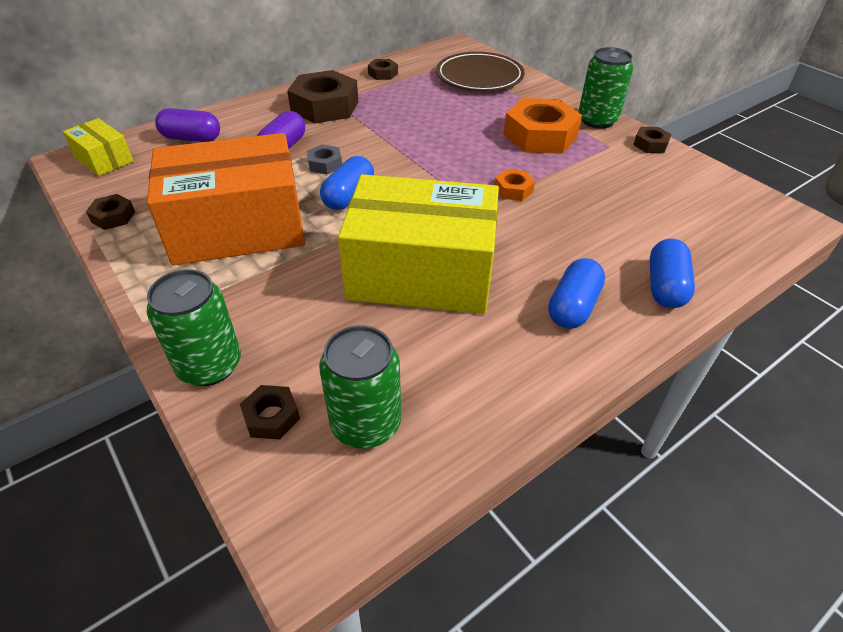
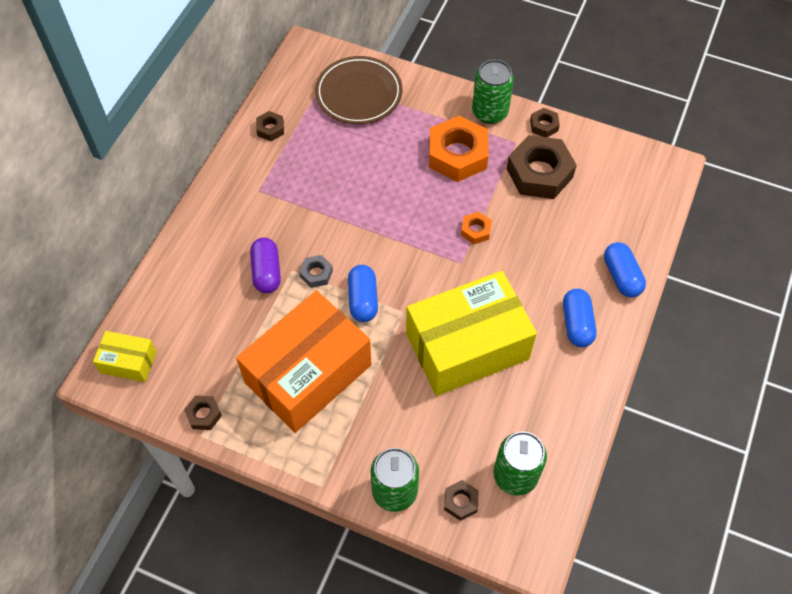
camera: 30 degrees left, 15 degrees up
purple capsule [155,108,220,142] -> none
brown nut [287,70,358,123] -> brown nut moved to [507,135,577,199]

